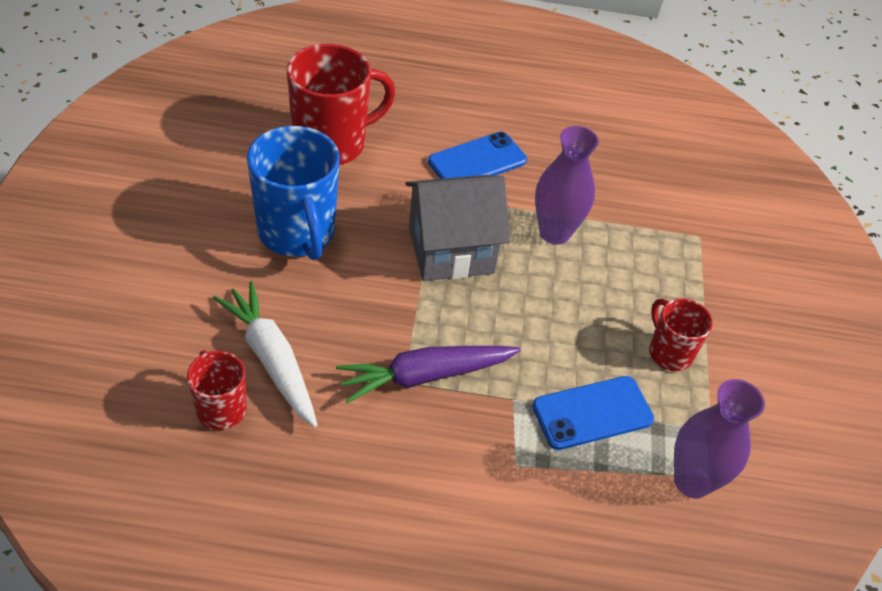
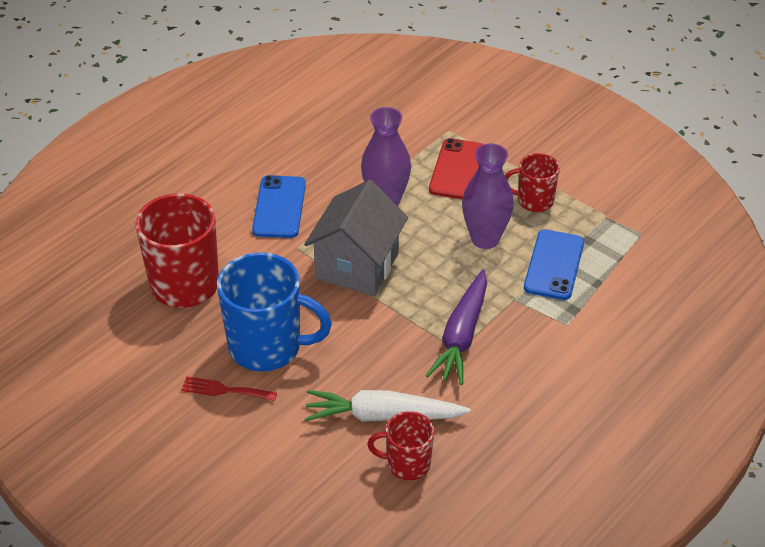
camera: 50 degrees left, 5 degrees down
purple vase [674,379,765,498] -> purple vase moved to [462,143,514,249]
none -> red fork [181,376,277,401]
none -> red phone [429,138,483,199]

